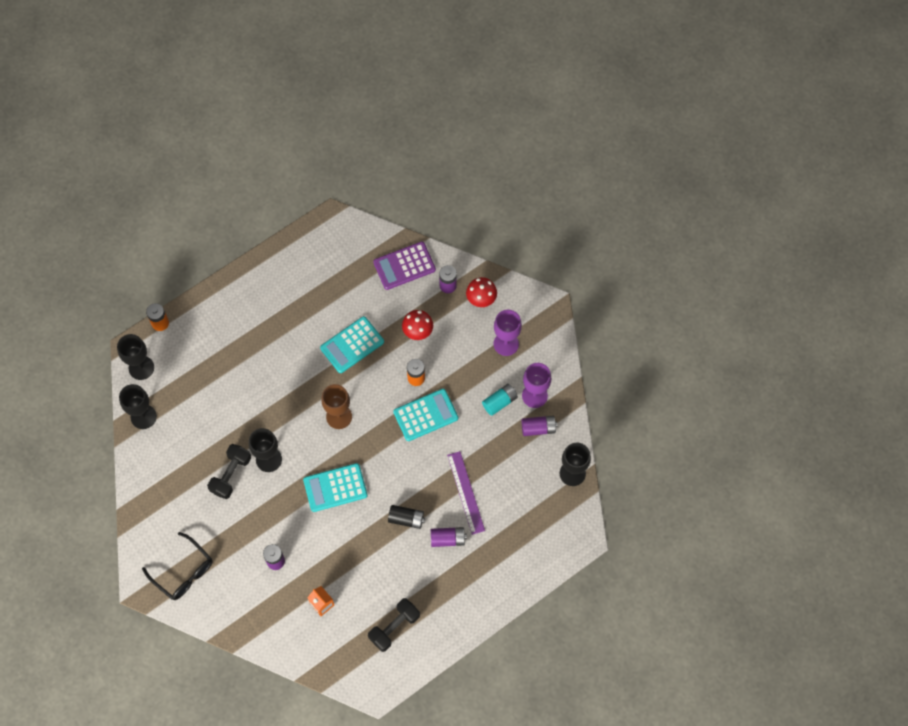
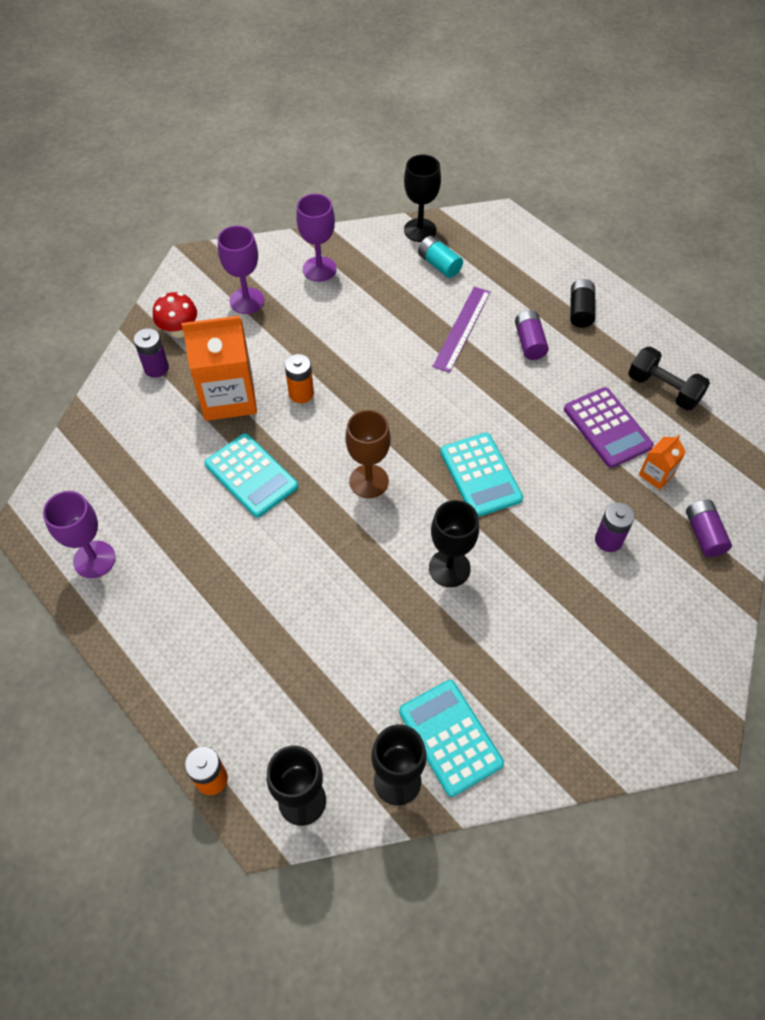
camera: 95 degrees left, 10 degrees down
black glasses [142,532,212,600] -> none
black dumbbell [207,444,251,499] -> none
purple calculator [373,242,436,290] -> purple calculator moved to [564,387,654,468]
black battery [388,505,425,529] -> black battery moved to [570,279,595,328]
turquoise calculator [393,389,458,441] -> turquoise calculator moved to [399,680,504,797]
red mushroom [402,310,433,340] -> orange carton [181,316,257,421]
purple ruler [447,451,485,535] -> purple ruler turned 45 degrees counterclockwise [432,287,491,373]
turquoise battery [482,384,518,416] -> turquoise battery moved to [418,236,463,278]
purple battery [522,416,557,436] -> purple battery moved to [686,499,732,557]
none -> purple goblet [43,491,116,578]

